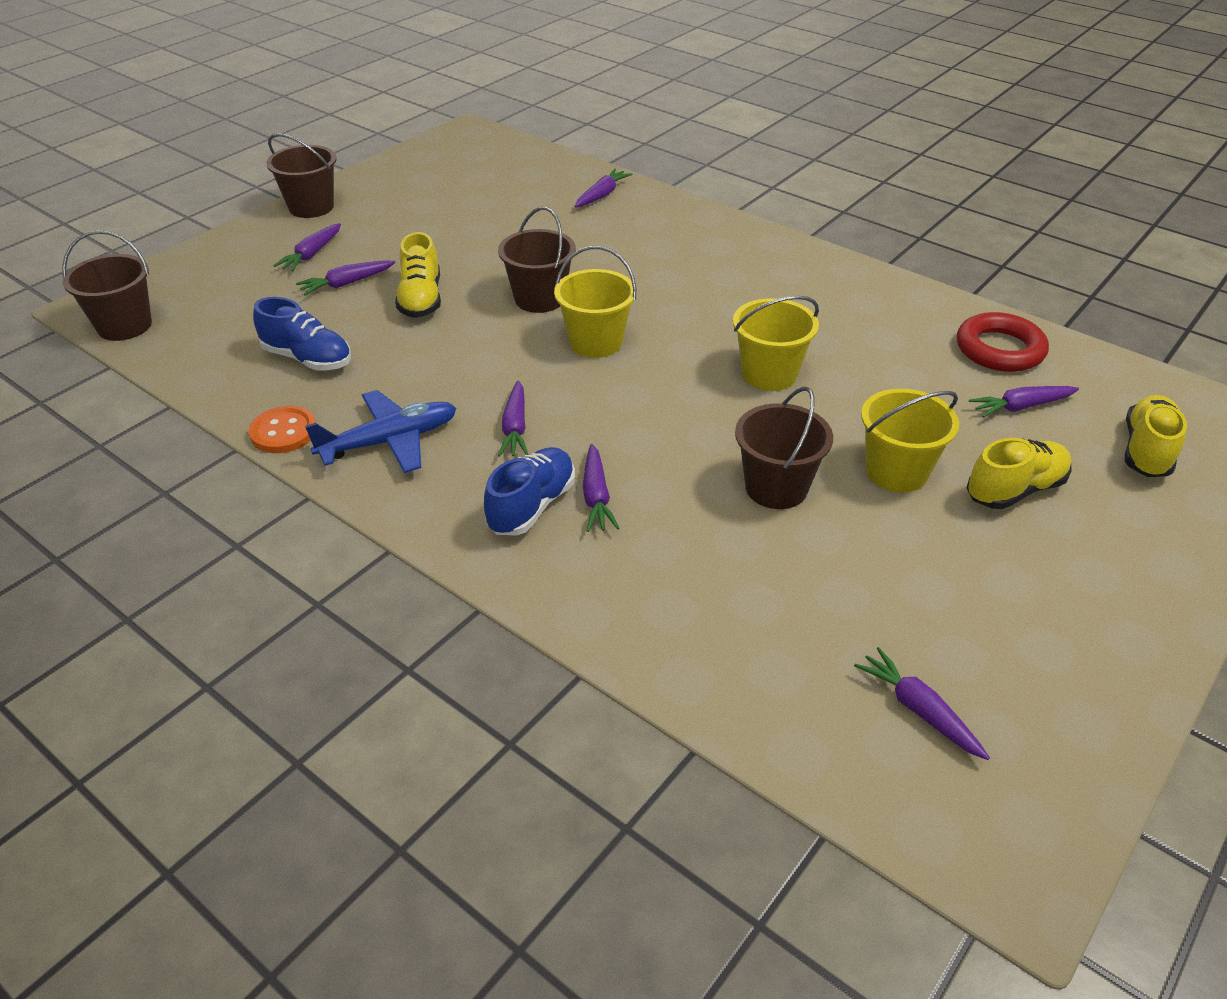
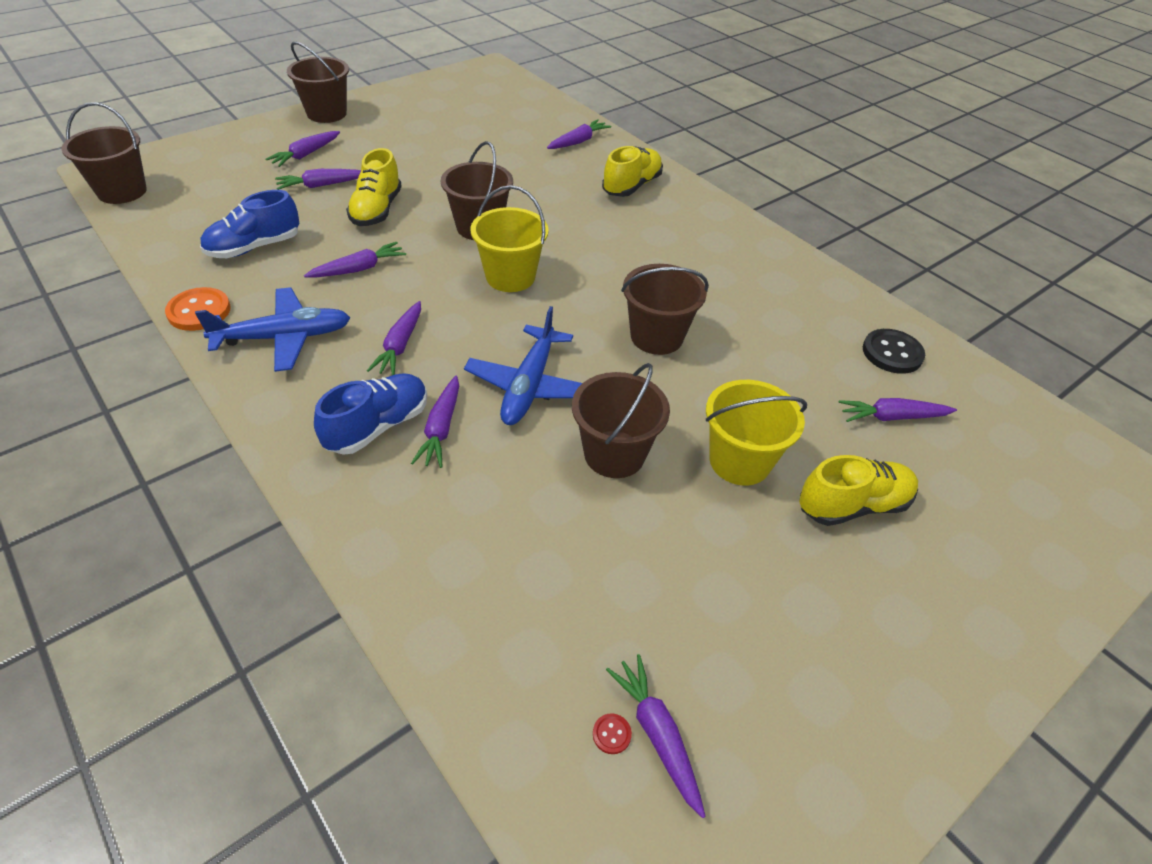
camera: 10 degrees right, 5 degrees up
blue shoe [253,297,351,370] -> blue shoe turned 105 degrees clockwise [200,190,300,258]
yellow bucket [733,296,819,391] -> brown bucket [621,264,709,355]
red ring [957,312,1049,372] -> black button [863,329,925,374]
yellow shoe [1125,395,1187,477] -> yellow shoe moved to [602,146,663,197]
none -> purple carrot [304,242,406,277]
none -> blue plane [464,306,582,425]
none -> red button [593,713,632,754]

